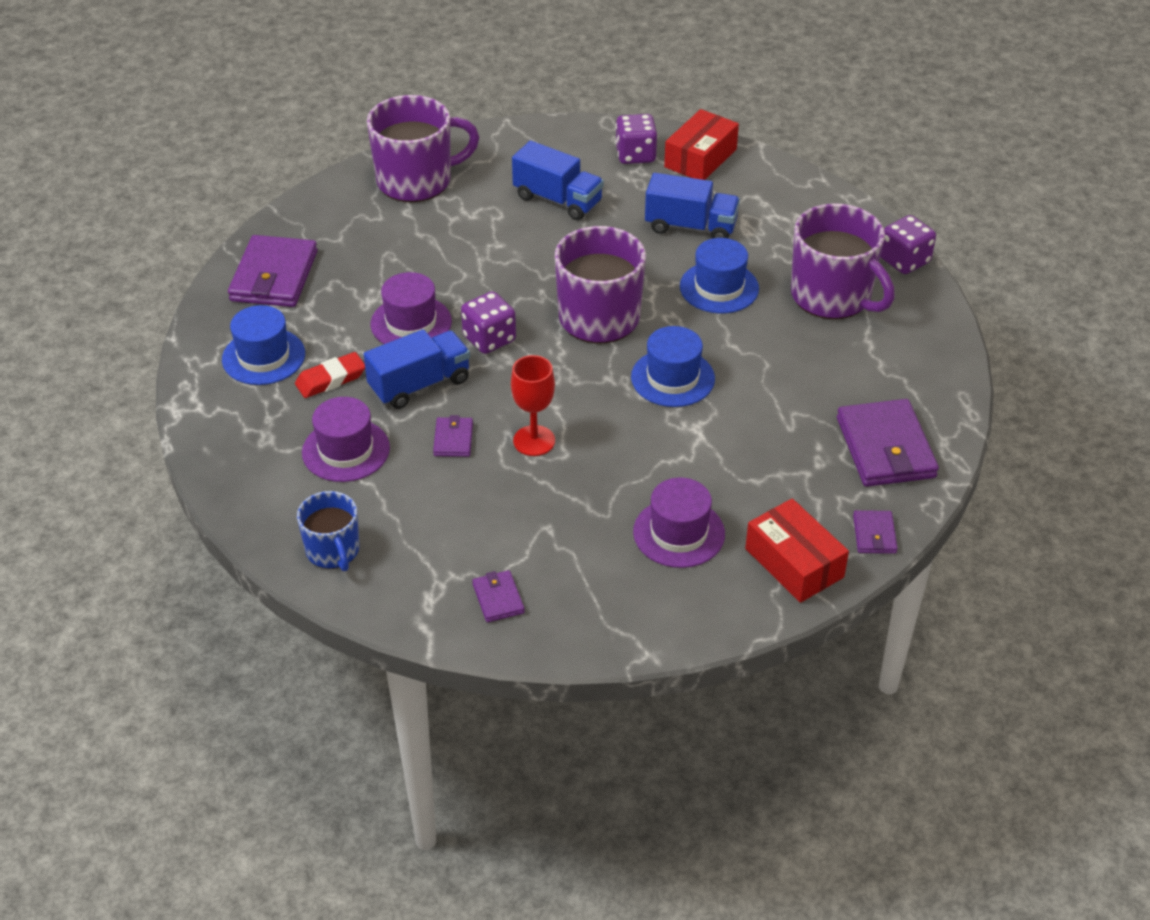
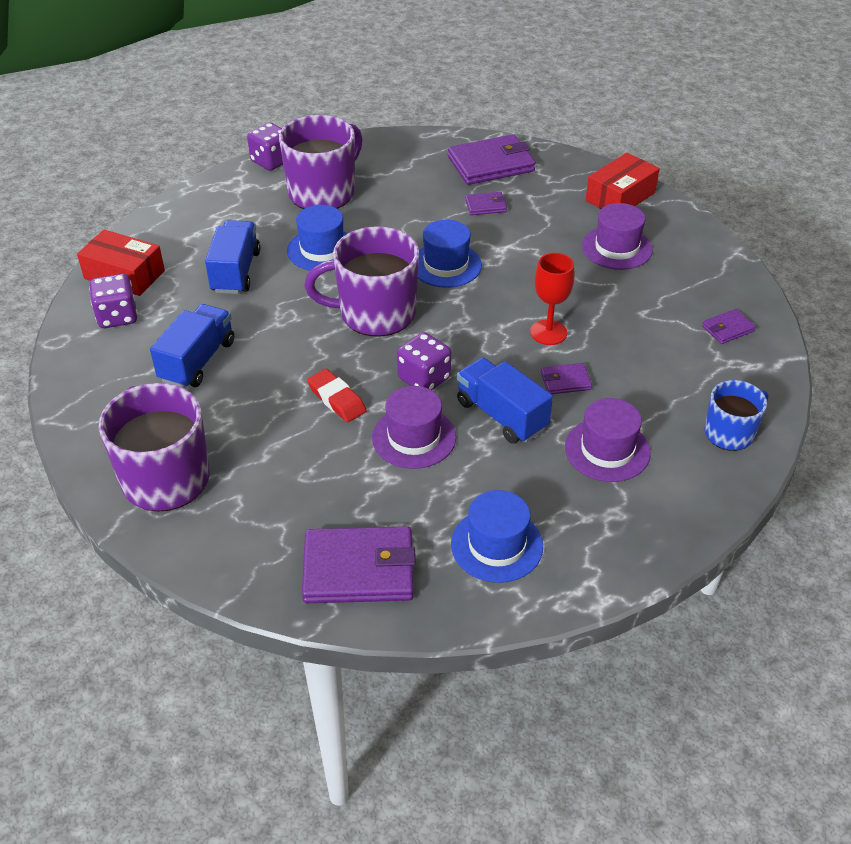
camera: 100 degrees left, 0 degrees up
red eraser [295,352,365,398] -> red eraser moved to [307,369,367,422]
purple wallet [853,510,898,554] -> purple wallet moved to [465,192,507,215]

